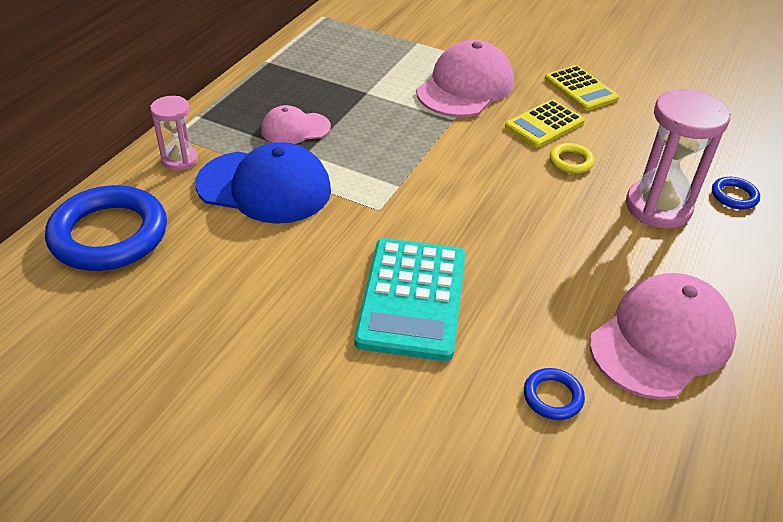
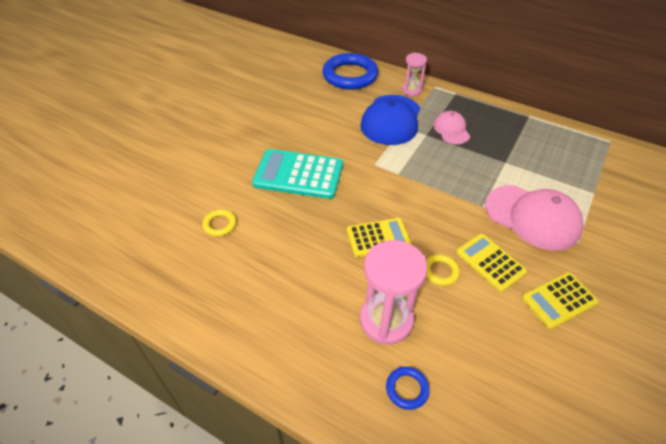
camera: 95 degrees right, 5 degrees up
blue ring [524,368,585,420] -> yellow ring [202,209,236,236]
pink cap [589,273,737,400] -> none
none -> yellow calculator [347,218,411,257]

